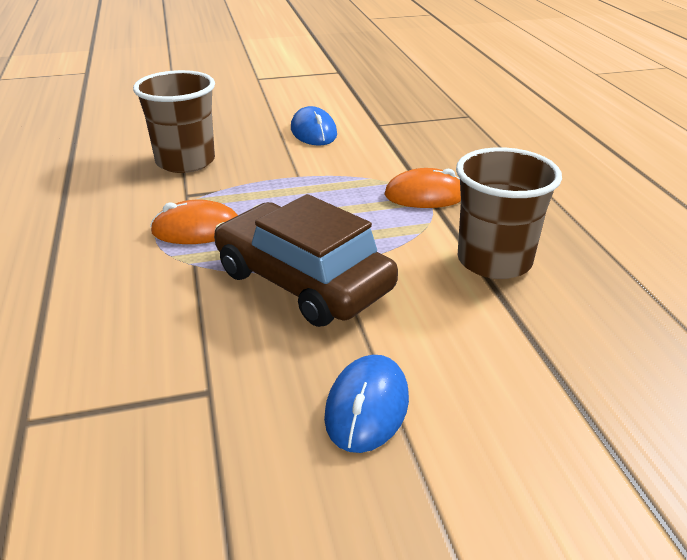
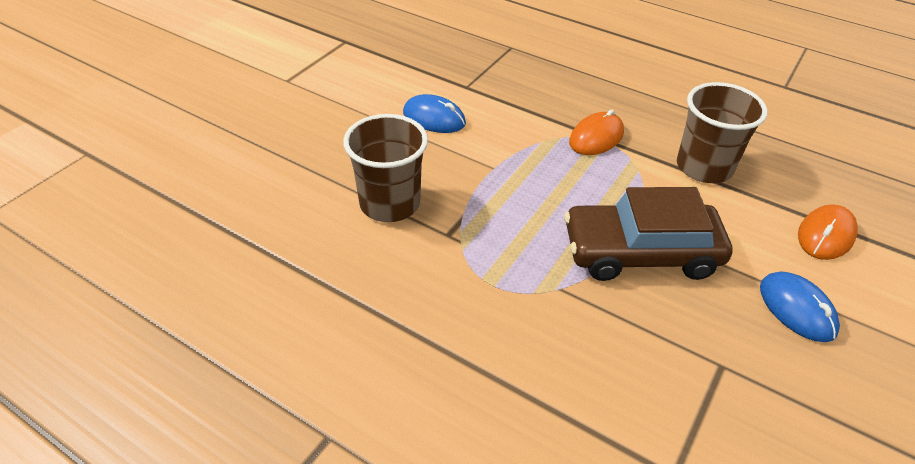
camera: 45 degrees left, 10 degrees up
orange mouse [150,200,238,244] -> orange mouse moved to [798,205,858,260]

